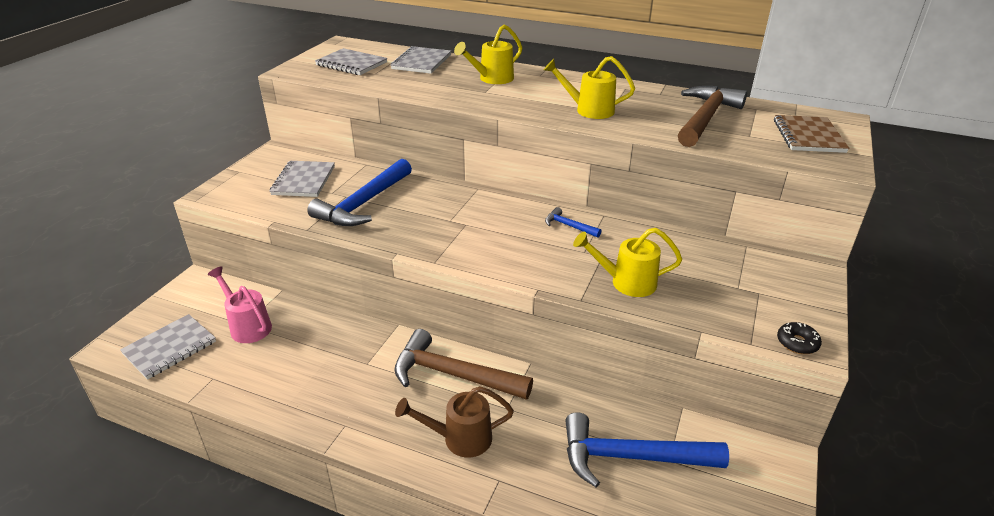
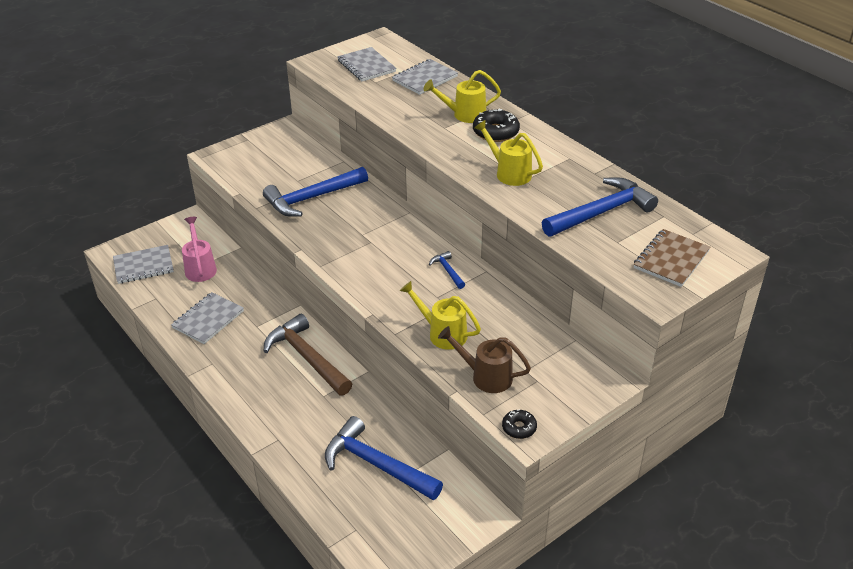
camera: 30 degrees right, 5 degrees up
grey notebook [270,161,335,197] -> grey notebook moved to [171,292,244,344]
brown watering can [395,386,514,457] -> brown watering can moved to [438,326,531,393]
brown hammer [678,86,747,147] -> blue hammer [542,177,658,237]
none -> black donut [473,109,520,142]

